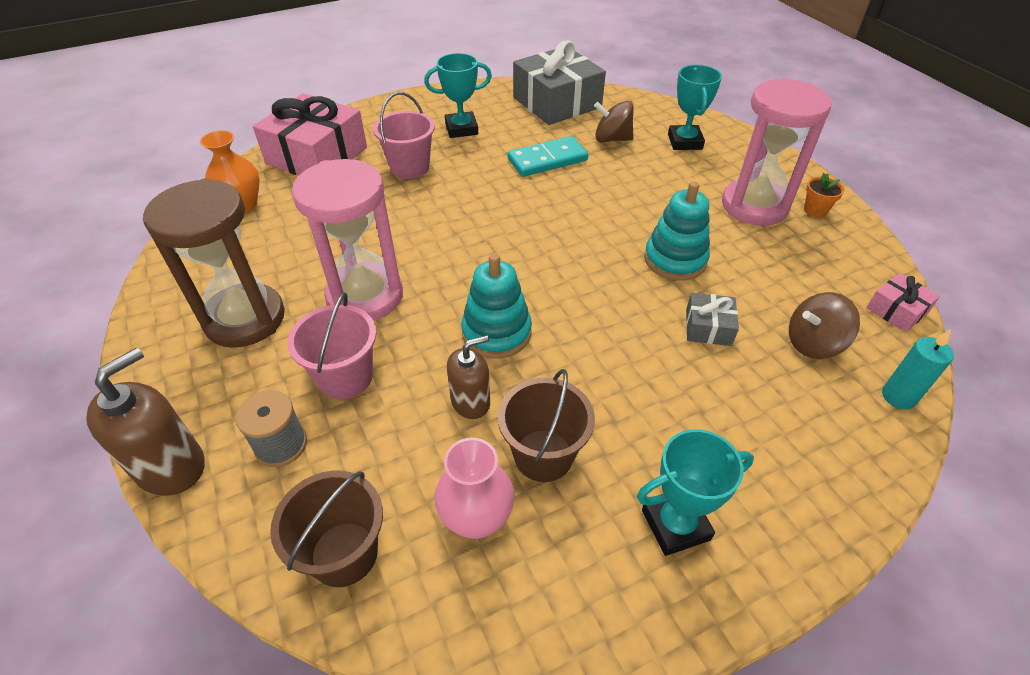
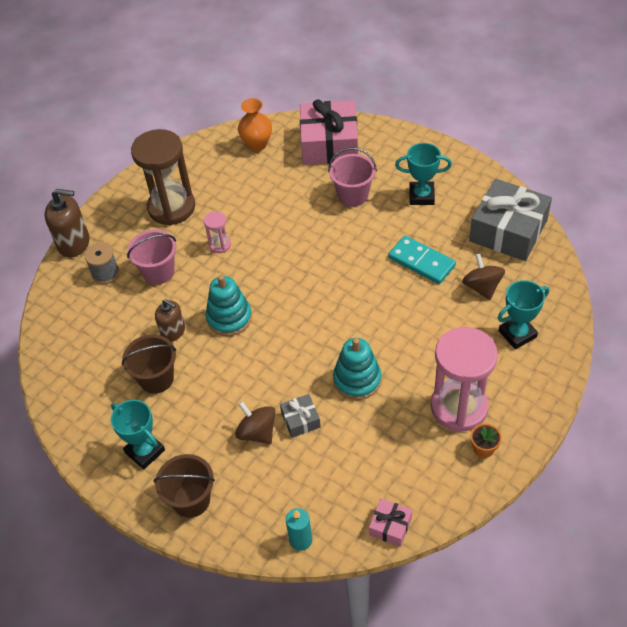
camera: 65 degrees right, 5 degrees up
brown bucket [270,471,383,587] -> brown bucket moved to [154,454,215,518]
pink hourglass [292,159,403,321] -> pink hourglass [204,211,231,253], size x0.44
turquoise trophy [424,53,492,138] -> turquoise trophy turned 45 degrees counterclockwise [395,143,452,205]
pink vase [434,438,514,539] -> none
brown spinning top [789,292,860,359] -> brown spinning top moved to [235,401,276,444]

